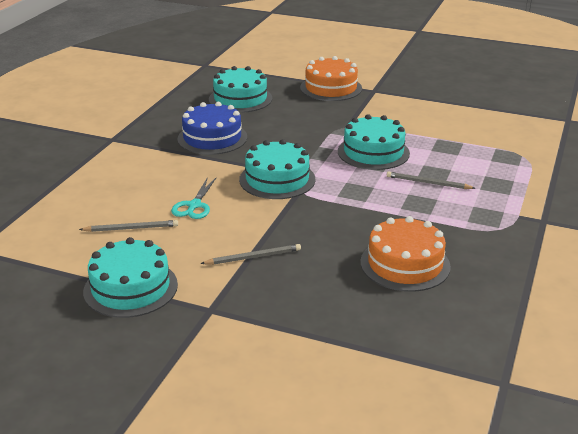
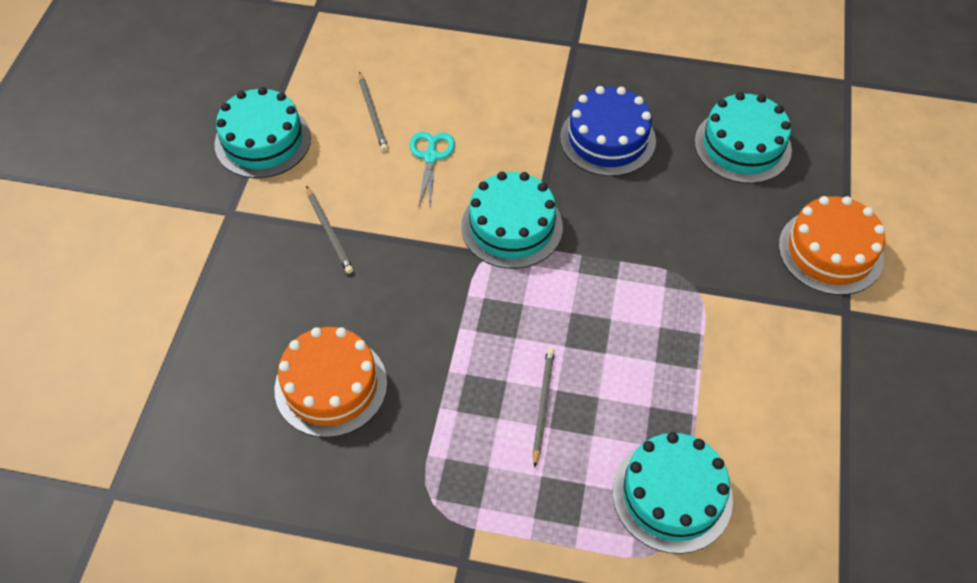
camera: 80 degrees right, 25 degrees up
turquoise scissors [171,177,216,219] -> turquoise scissors turned 90 degrees clockwise [410,132,455,210]
turquoise cake [338,114,410,170] -> turquoise cake moved to [612,432,733,554]

